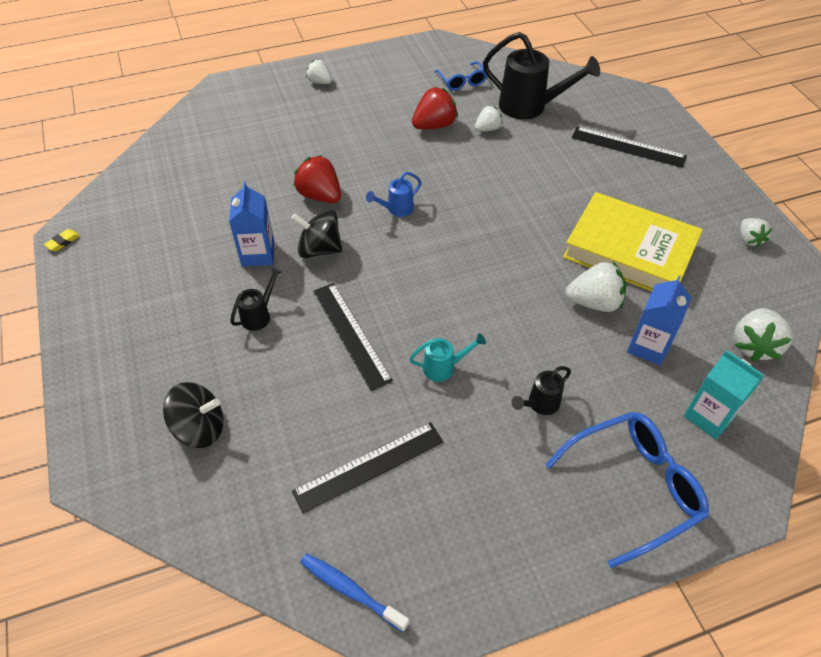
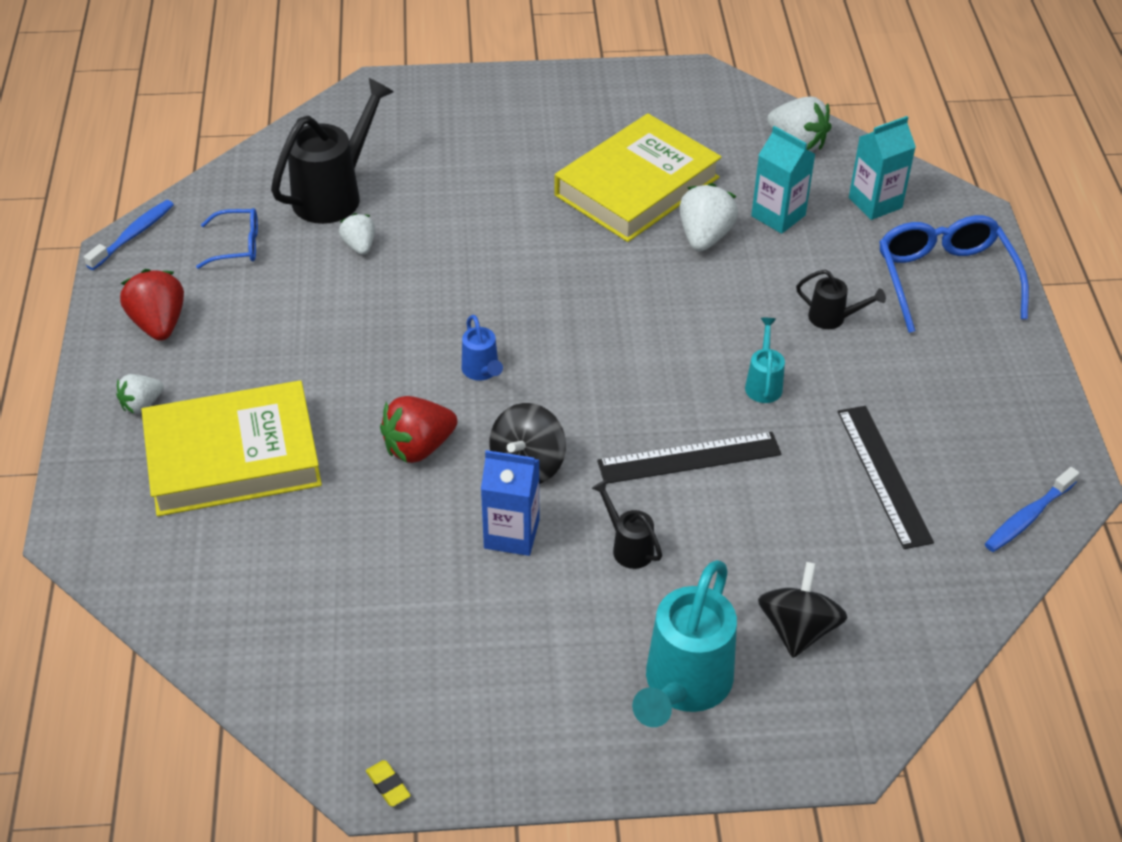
camera: 75 degrees left, 5 degrees down
red strawberry [412,87,458,129] -> red strawberry moved to [120,269,184,341]
black watering can [512,366,571,415] -> black watering can turned 45 degrees counterclockwise [796,270,886,329]
black ruler [572,126,687,168] -> none
blue carton [627,276,692,366] -> turquoise carton [751,126,815,234]
white strawberry [741,218,773,247] -> none
none -> blue toothbrush [84,200,174,270]
none -> yellow book [141,380,322,516]
none -> turquoise watering can [632,560,737,727]

